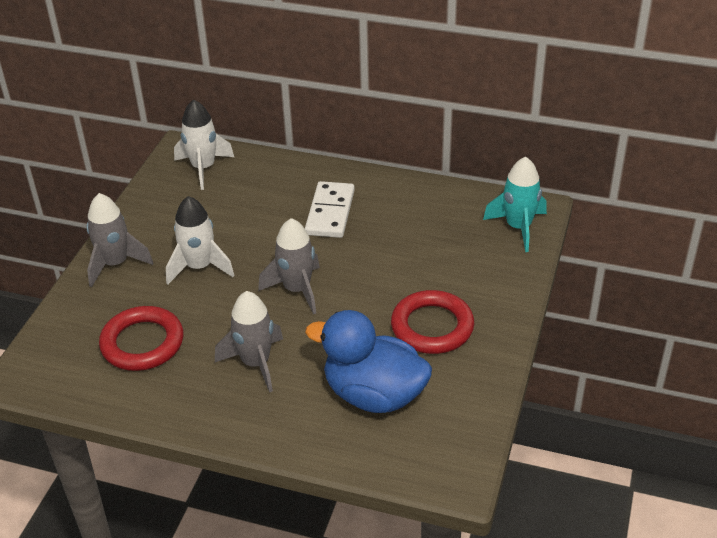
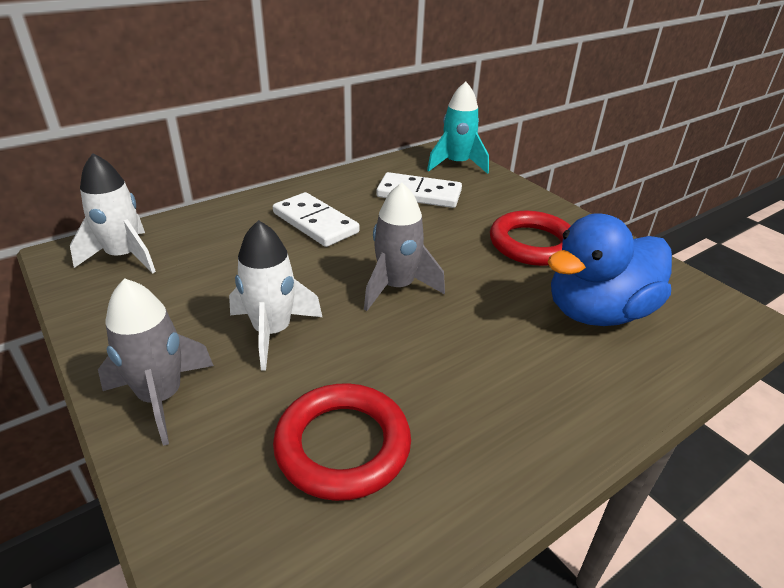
camera: 55 degrees left, 5 degrees down
grey rocket [215,291,283,392] -> none
none -> white domino [376,172,462,208]

